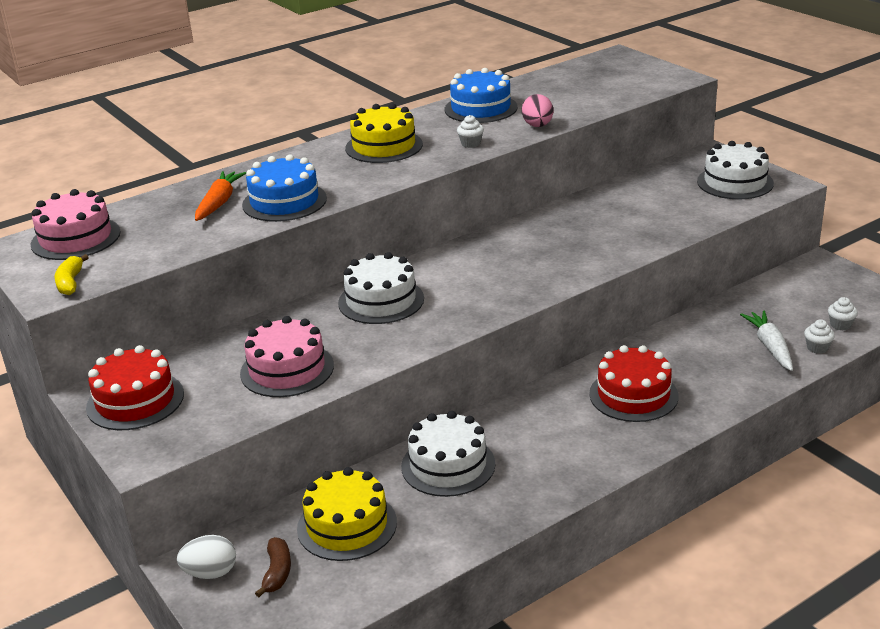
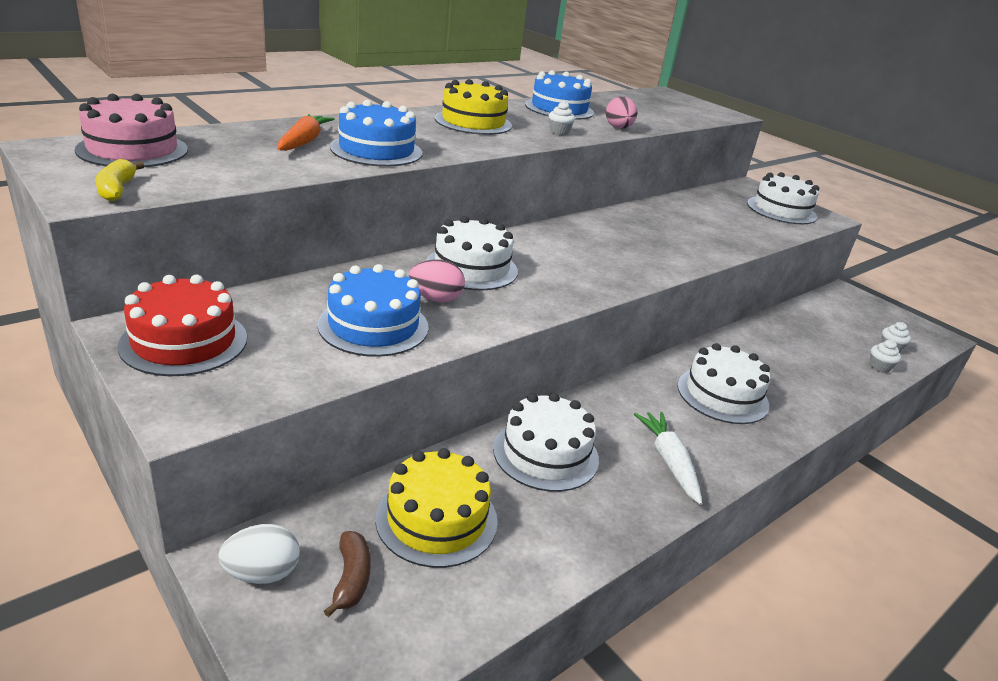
camera: 10 degrees left, 0 degrees up
pink cake [240,316,334,397] -> blue cake [317,264,429,357]
red cake [589,345,679,422] -> white cake [677,343,770,424]
white carrot [740,311,793,371] -> white carrot moved to [634,412,702,505]
none -> pink egg [408,259,465,302]

